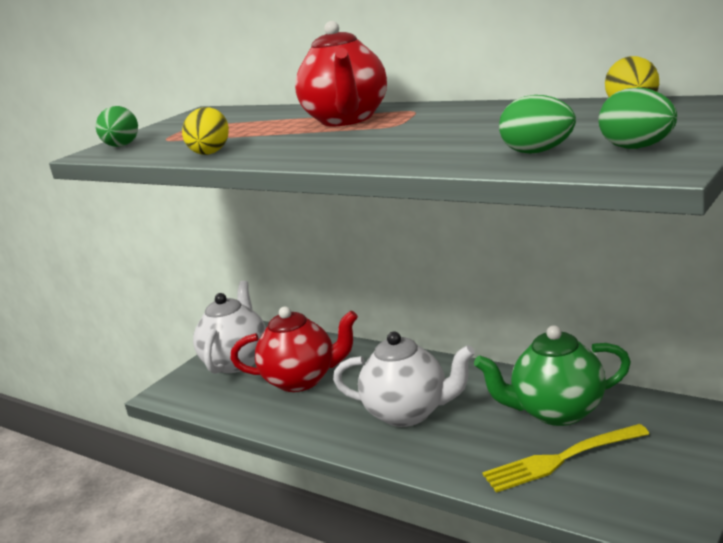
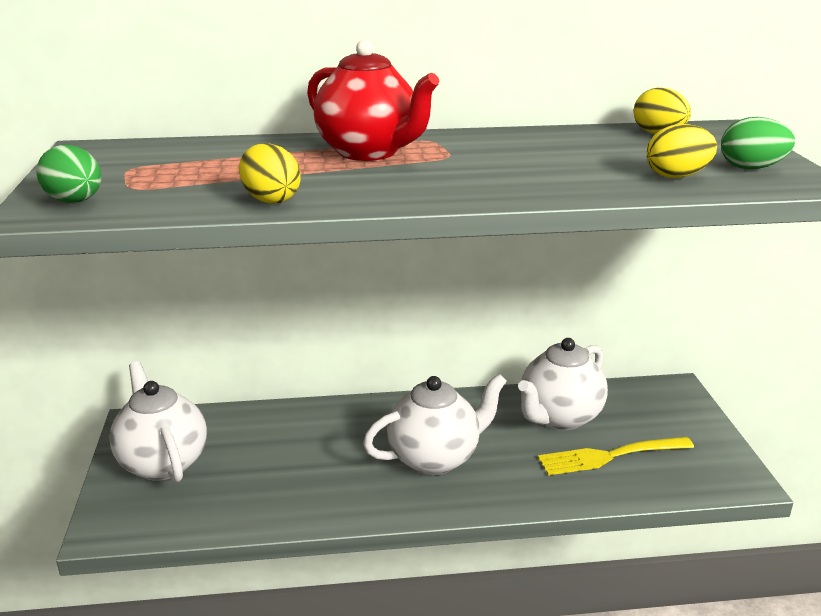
camera: 45 degrees left, 5 degrees up
red teapot [230,307,358,392] -> none
green teapot [474,325,631,426] -> white teapot [518,338,608,430]
yellow fork [482,424,649,493] -> yellow fork turned 45 degrees clockwise [538,437,694,475]
green egg [499,95,576,154] -> yellow egg [647,124,717,178]

